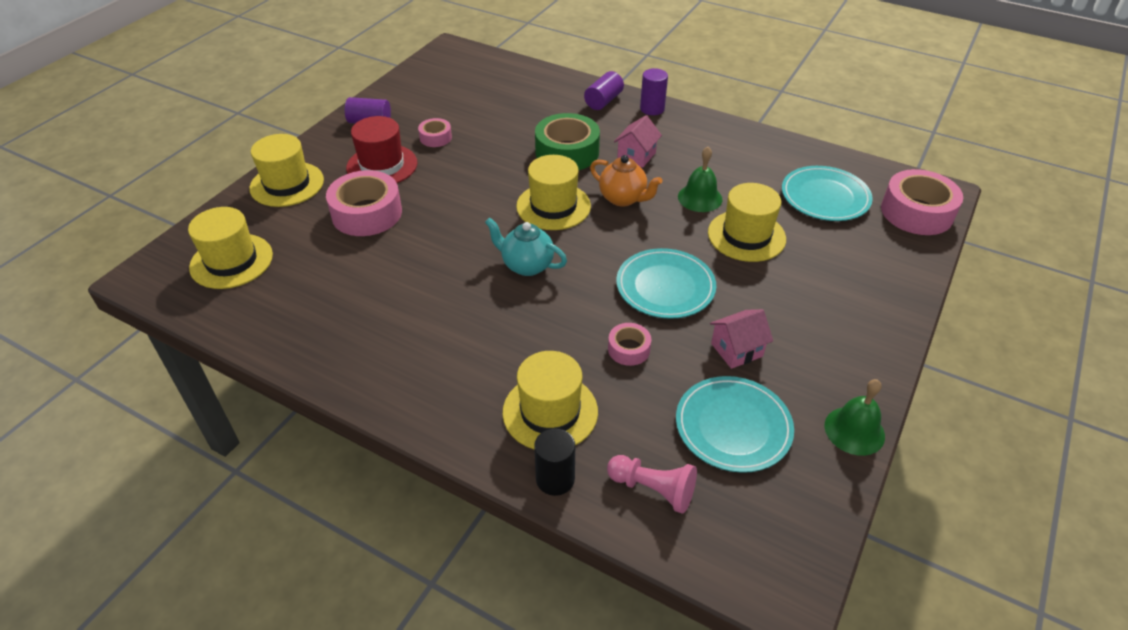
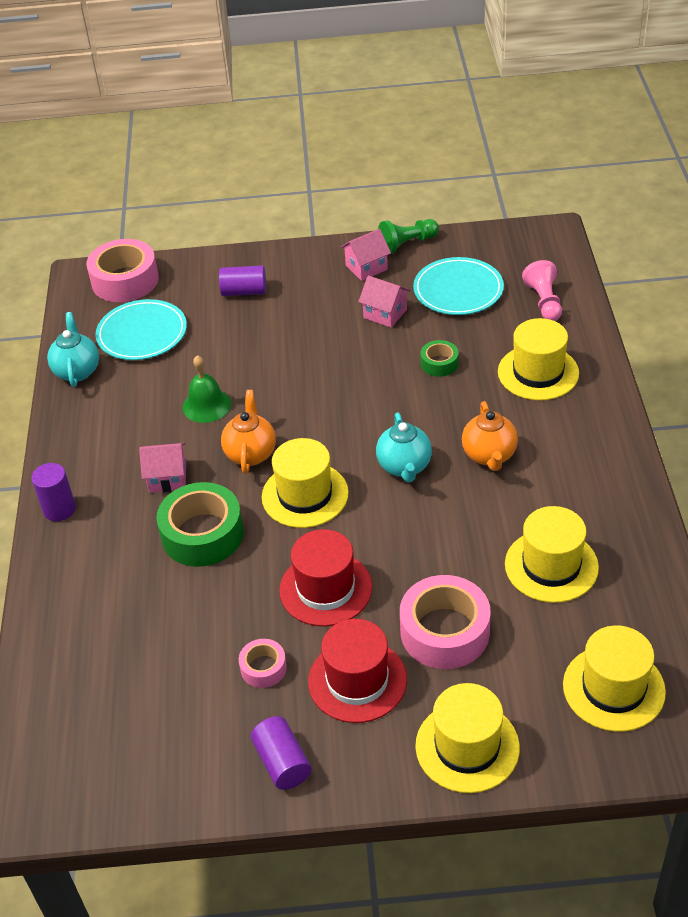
camera: 120 degrees left, 0 degrees up
black cylinder [534,428,575,496] -> none
purple cylinder [584,71,624,110] -> purple cylinder moved to [219,266,266,296]
pink tape [608,323,651,366] -> green tape [420,340,459,377]
turquoise plate [616,248,716,319] -> none
yellow hat [708,183,786,262] -> yellow hat moved to [505,506,599,603]
green bell [825,379,885,456] -> green pawn [378,219,439,254]
none -> turquoise teapot [47,312,99,387]
none -> red hat [279,529,372,626]
none -> pink house [341,229,391,281]
none -> orange teapot [462,401,518,471]

